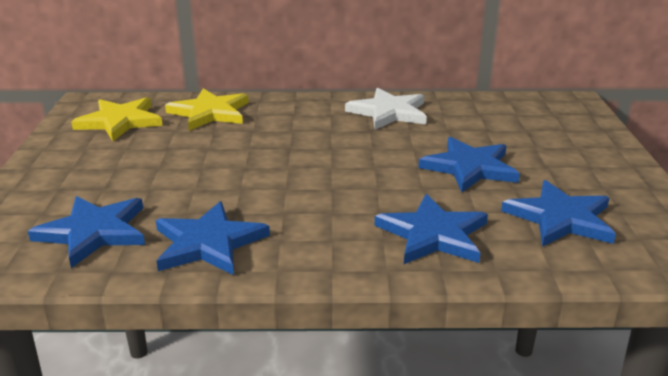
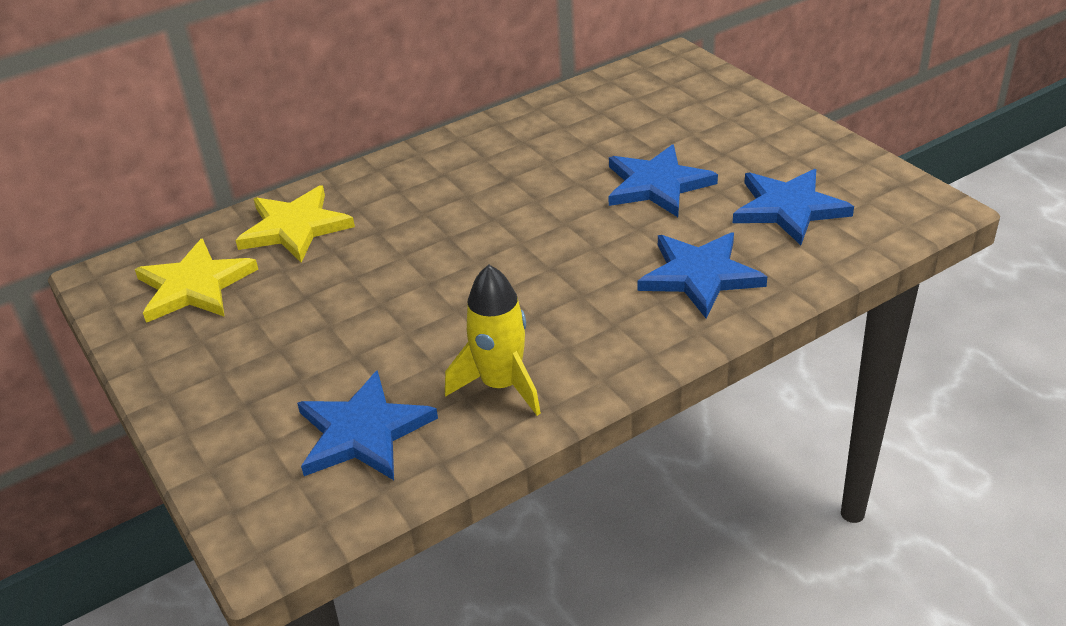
camera: 30 degrees left, 10 degrees up
blue star [156,201,270,275] -> yellow rocket [445,264,541,416]
white star [345,88,427,130] -> none

